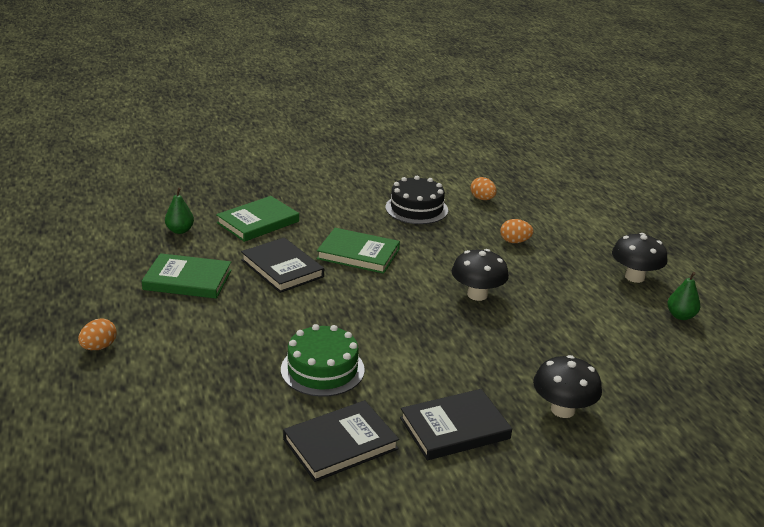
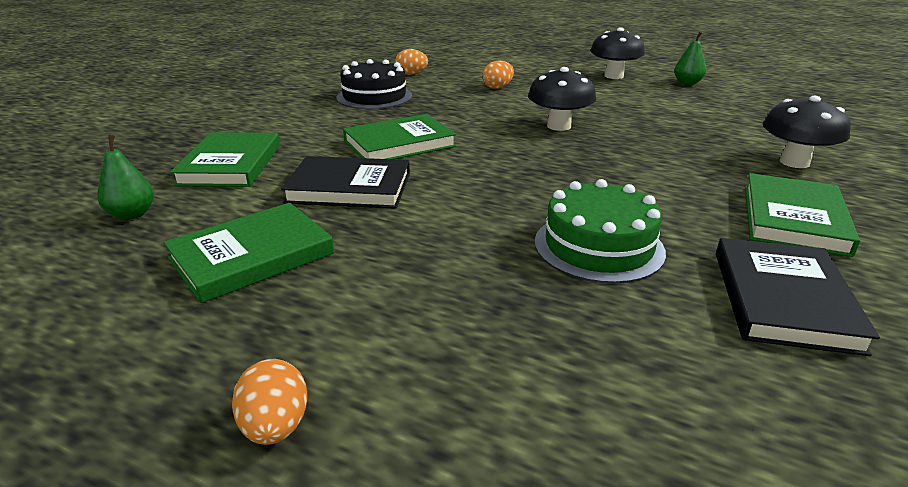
camera: 45 degrees left, 0 degrees up
black book [400,389,512,460] -> green book [745,173,860,257]

